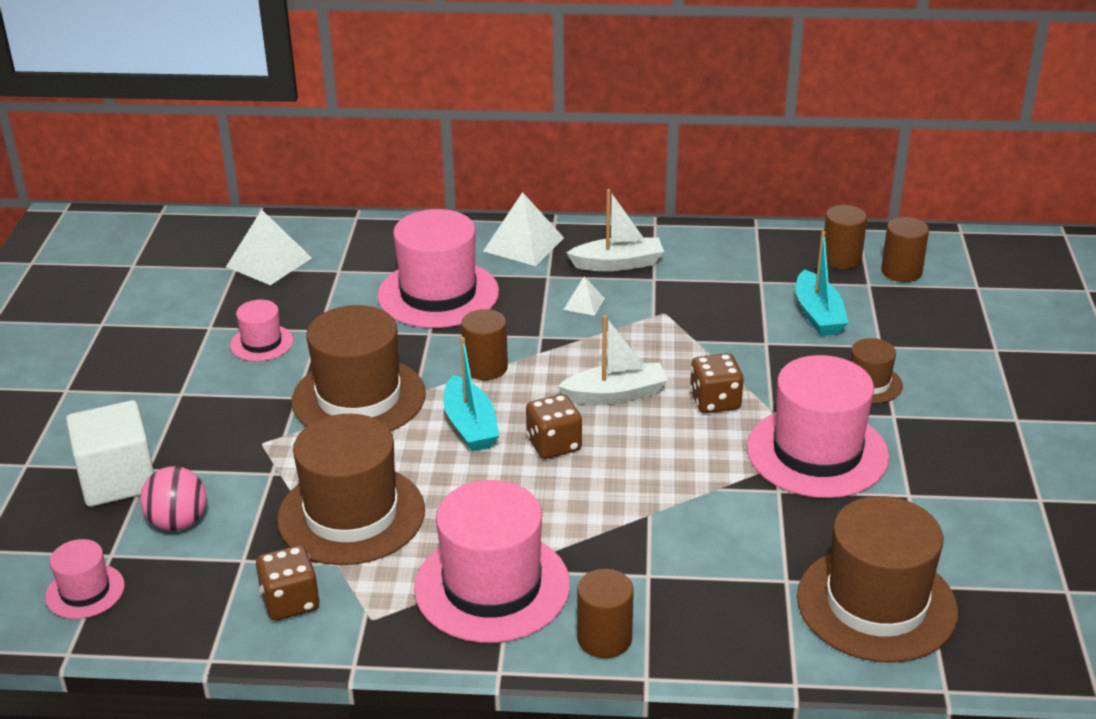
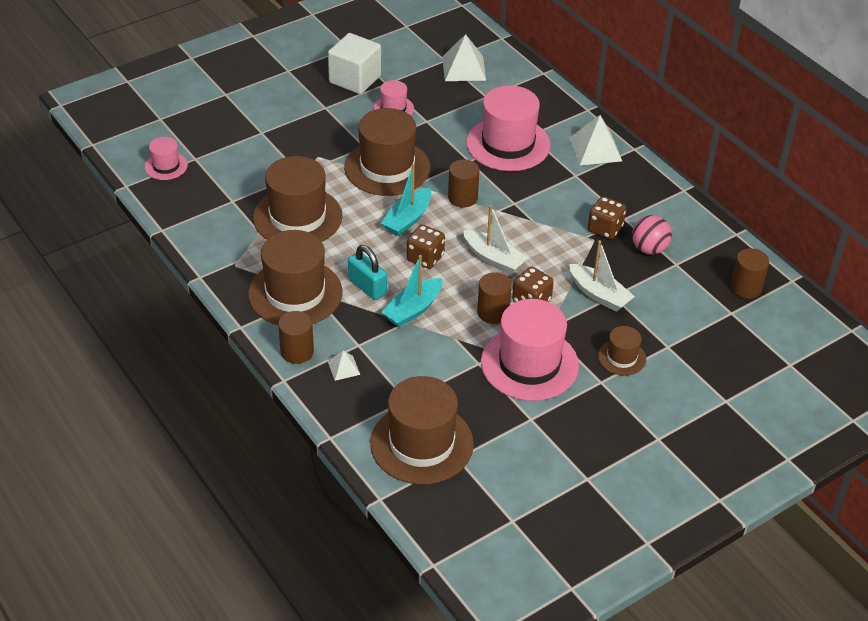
camera: 50 degrees right, 10 degrees up
white cube [66,400,154,507] -> white cube moved to [328,33,381,94]
pink ball [140,466,206,531] -> pink ball moved to [632,215,672,255]
brown dice [256,545,319,621] -> brown dice moved to [588,196,626,239]
pink hat [414,480,570,643] -> brown hat [248,230,343,325]
white pyramid [563,276,605,316] -> white pyramid moved to [328,350,360,381]
white boat [567,189,664,271] -> white boat moved to [569,240,635,312]
turquoise boat [796,231,848,336] -> turquoise boat moved to [381,255,442,327]
brown cylinder [881,217,929,282] -> brown cylinder moved to [477,272,512,324]
none -> turquoise padlock [348,245,387,300]

